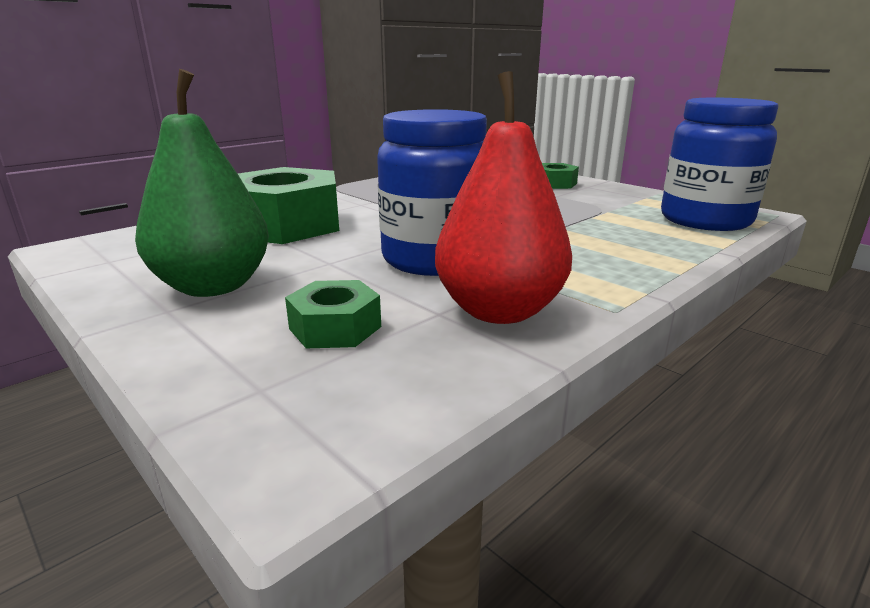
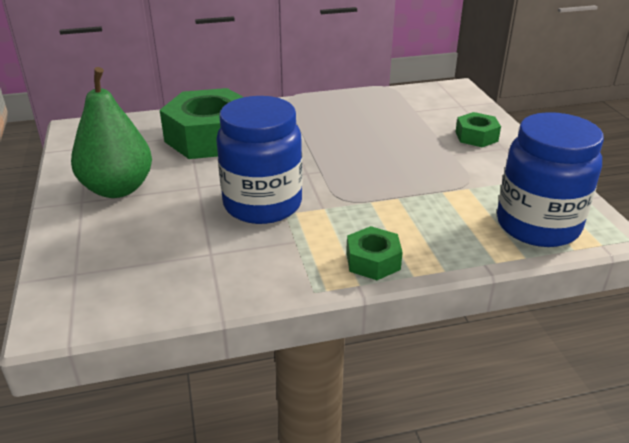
camera: 30 degrees right, 10 degrees up
green nut [285,280,381,348] -> green nut moved to [347,226,403,280]
red pear [435,71,572,324] -> none

